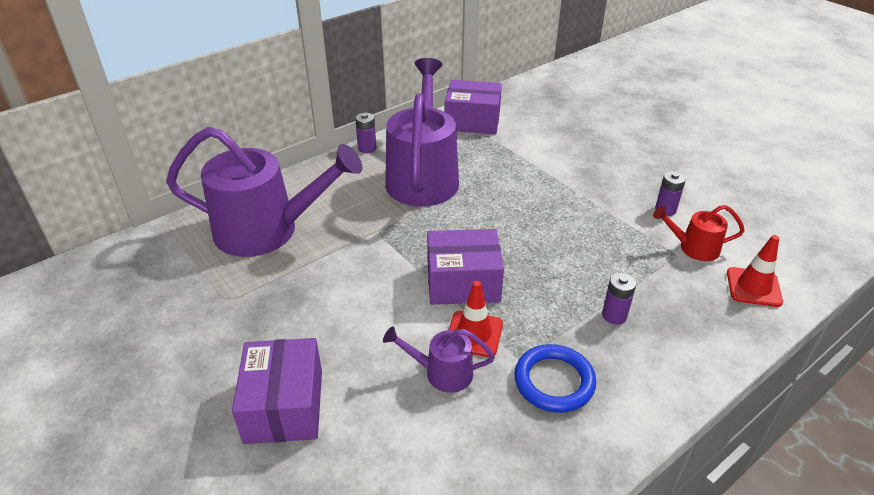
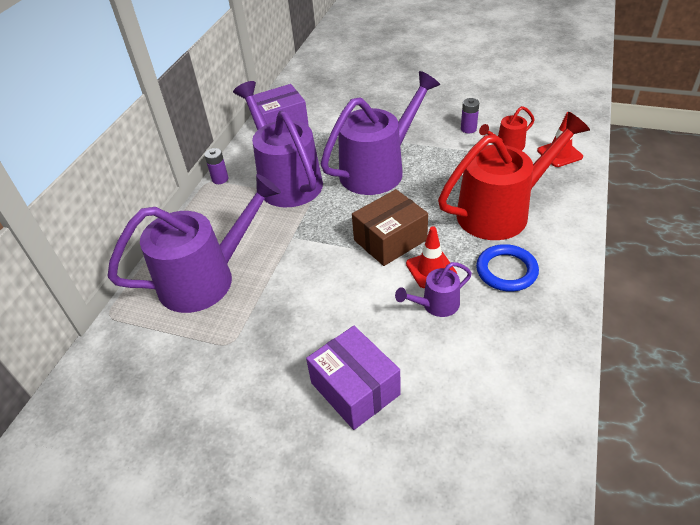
camera: 30 degrees left, 5 degrees up
purple box [427,229,504,305] -> brown box [352,189,428,266]
purple battery [602,273,636,324] -> red watering can [438,112,590,240]
none -> purple watering can [321,71,440,195]

